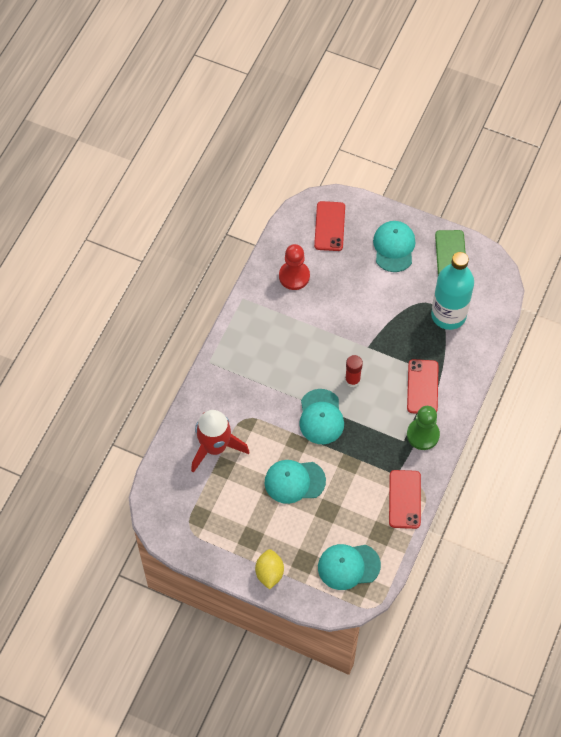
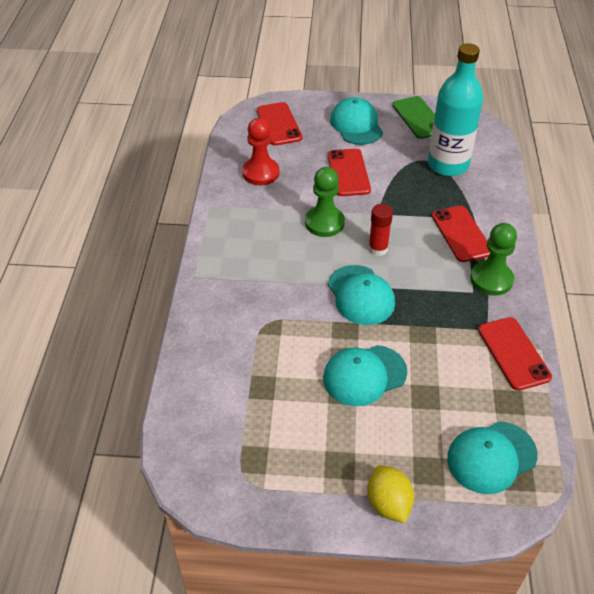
camera: 20 degrees left, 15 degrees down
red rocket [191,410,249,473] -> none
none -> green pawn [305,167,345,237]
none -> red phone [328,149,371,196]

